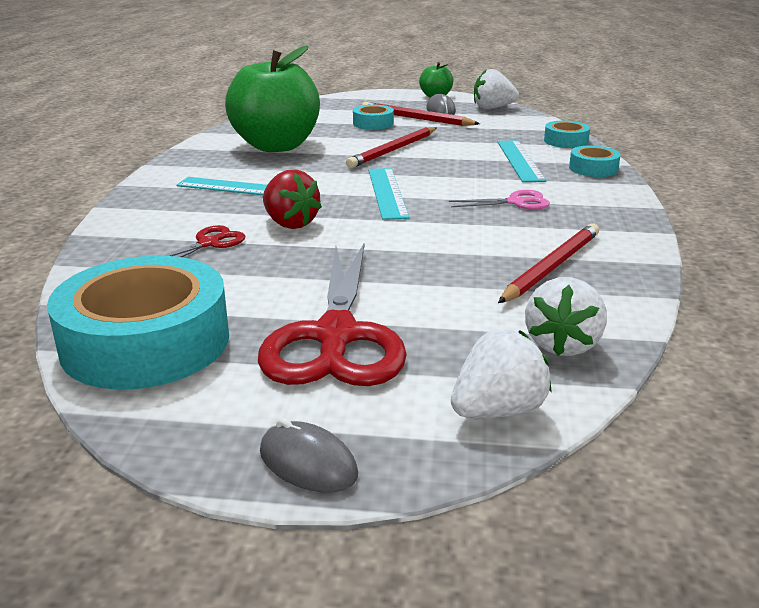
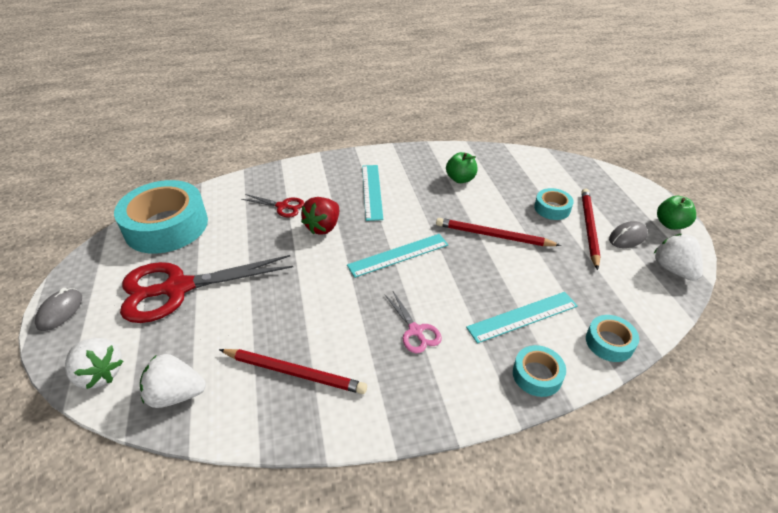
camera: 70 degrees right, 15 degrees up
green apple [225,45,320,152] -> green apple [446,152,477,183], size x0.45

